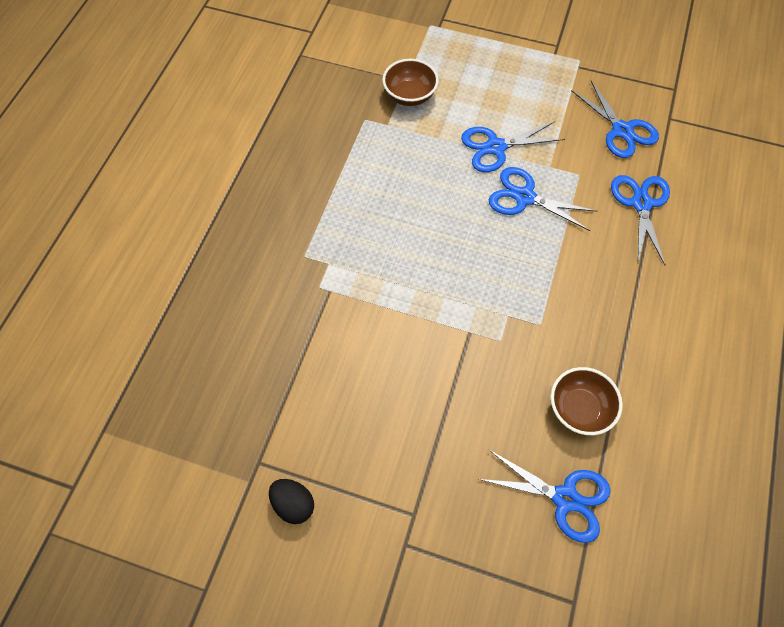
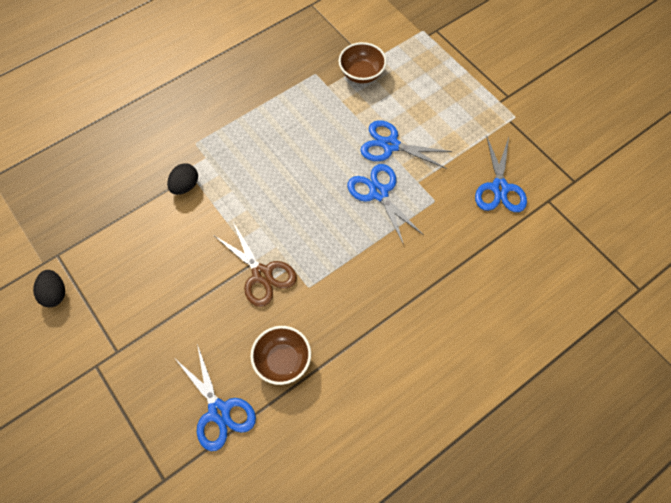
camera: 35 degrees right, 0 degrees up
blue scissors [611,175,670,265] -> none
none -> black egg [167,163,198,195]
none -> brown scissors [215,222,297,307]

